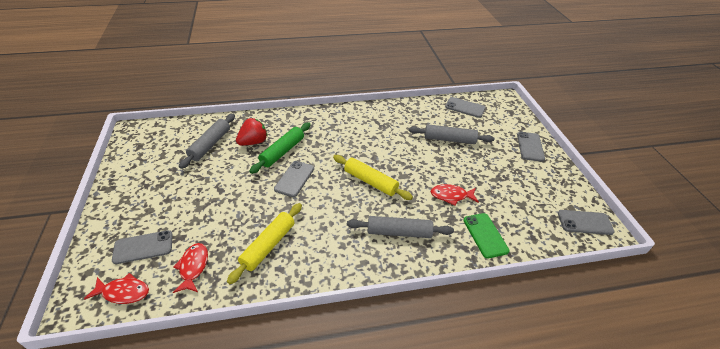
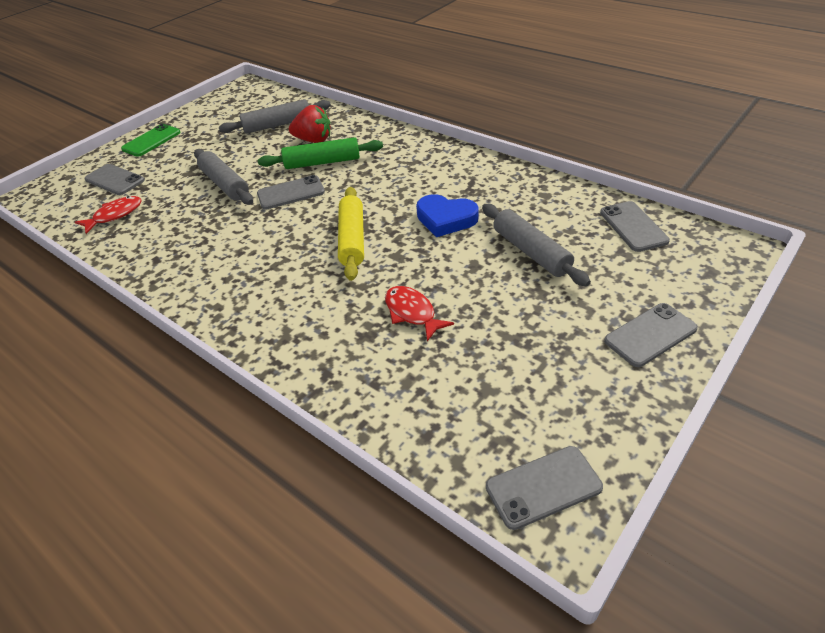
camera: 55 degrees right, 0 degrees up
red fish [84,273,149,304] -> none
yellow rolling pin [227,203,302,284] -> none
grey rolling pin [347,216,454,238] -> grey rolling pin moved to [194,149,253,205]
green phone [463,213,509,259] -> green phone moved to [121,124,181,157]
grey phone [558,210,615,235] -> grey phone turned 75 degrees counterclockwise [486,446,603,530]
none -> blue heart [416,194,479,237]

